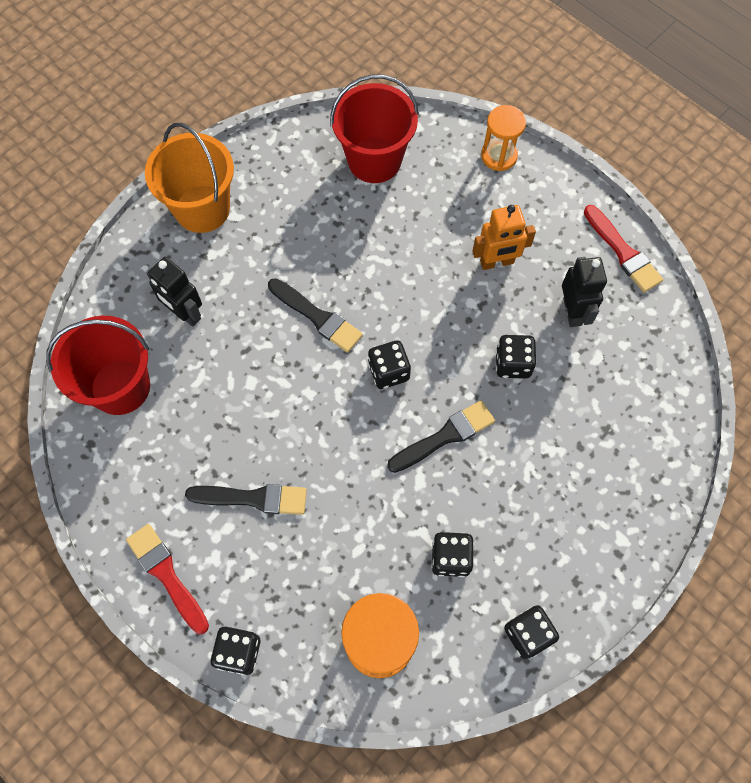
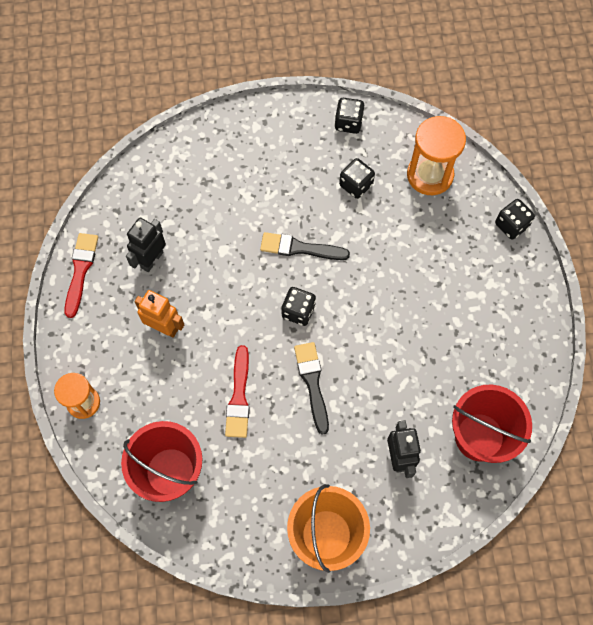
camera: 140 degrees left, 0 degrees up
red brush [126,524,209,634] -> red brush moved to [225,345,250,438]
black brush [185,484,307,515] -> none
black dice [496,335,537,379] -> none

